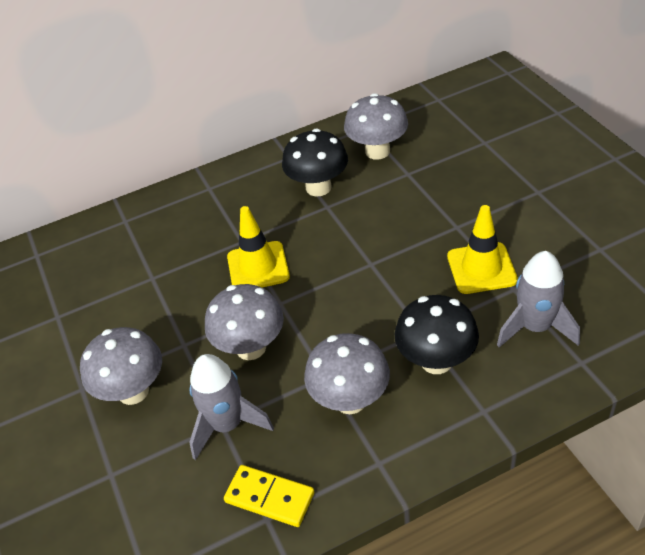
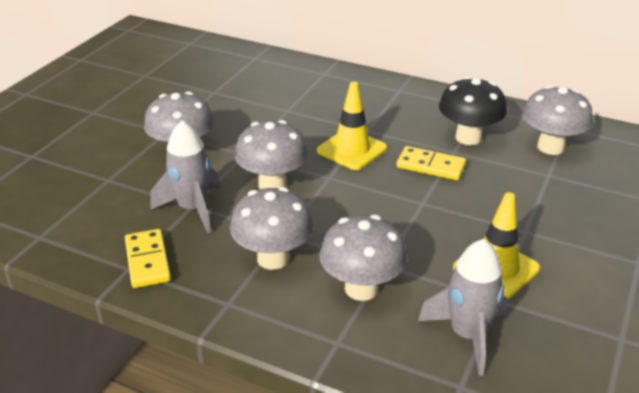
camera: 45 degrees right, 10 degrees down
black mushroom [395,295,479,374] -> grey mushroom [319,215,407,301]
none -> yellow domino [396,146,466,180]

